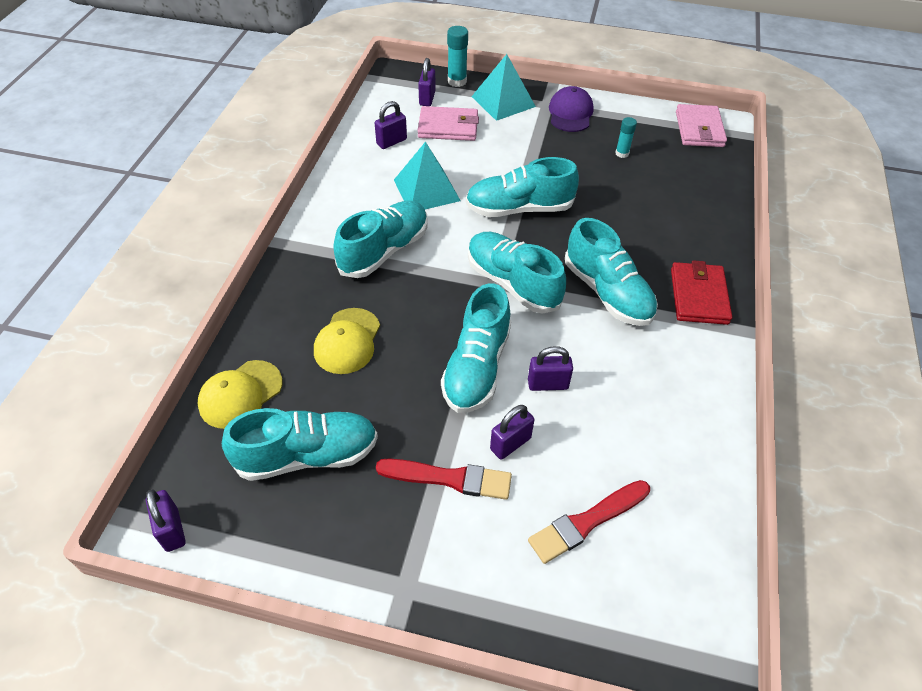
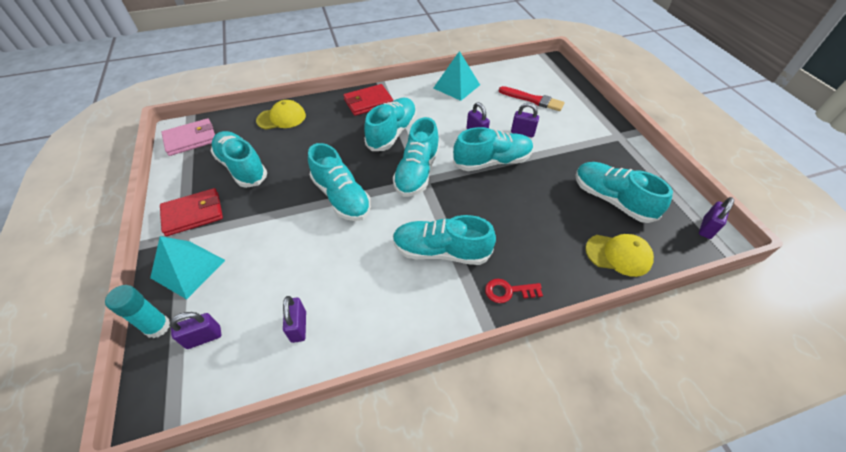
camera: 120 degrees left, 0 degrees up
yellow cap [314,308,380,374] -> yellow cap moved to [256,100,306,130]
purple padlock [375,101,407,149] -> purple padlock turned 60 degrees clockwise [283,296,306,343]
red brush [376,458,512,500] -> none
turquoise pyramid [394,142,461,209] -> turquoise pyramid moved to [434,51,480,101]
pink wallet [418,106,479,141] -> none
purple cap [549,86,594,132] -> red wallet [160,188,223,236]
turquoise glue stick [615,117,637,158] -> turquoise shoe [211,131,267,188]
none -> red key [485,279,543,303]

